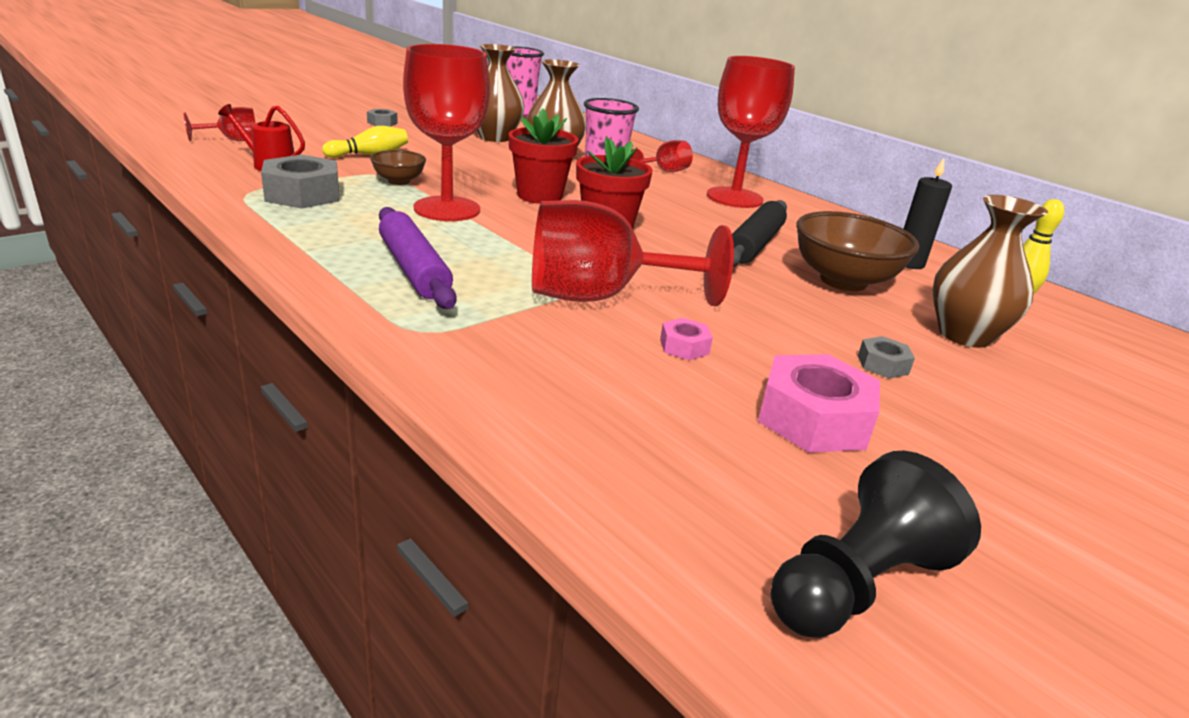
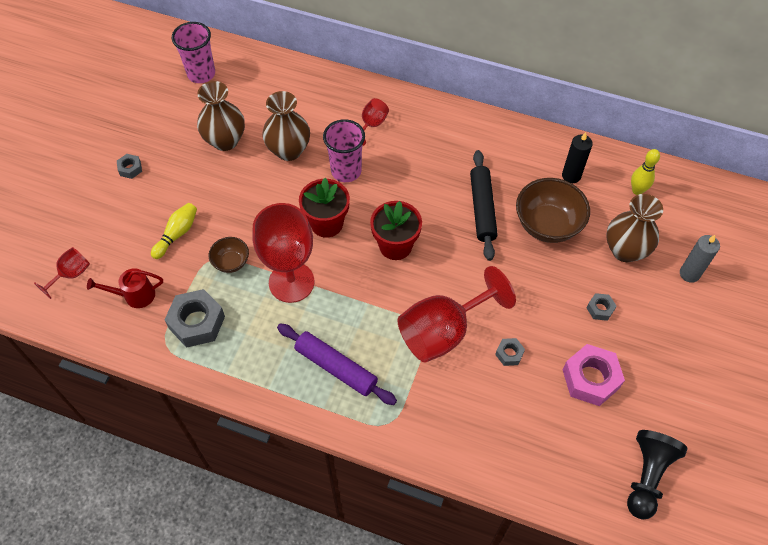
camera: 25 degrees left, 30 degrees up
pink nut [660,318,713,360] -> grey nut [495,338,525,366]
red goblet [707,56,795,208] -> none
none -> grey candle [680,235,720,283]

